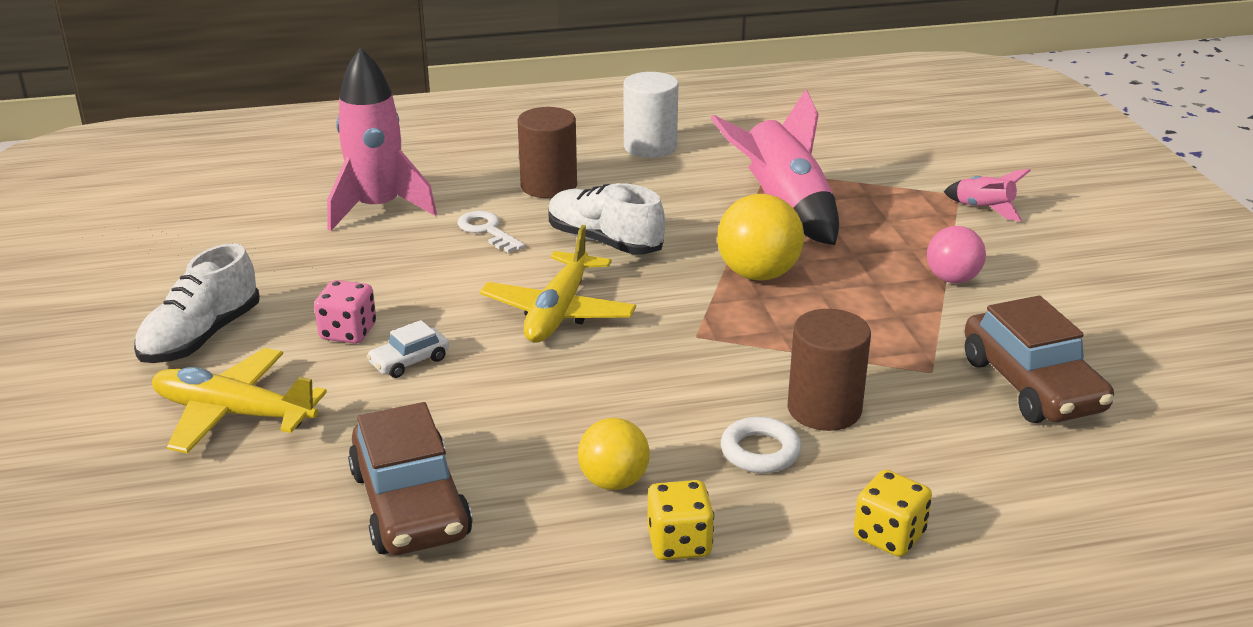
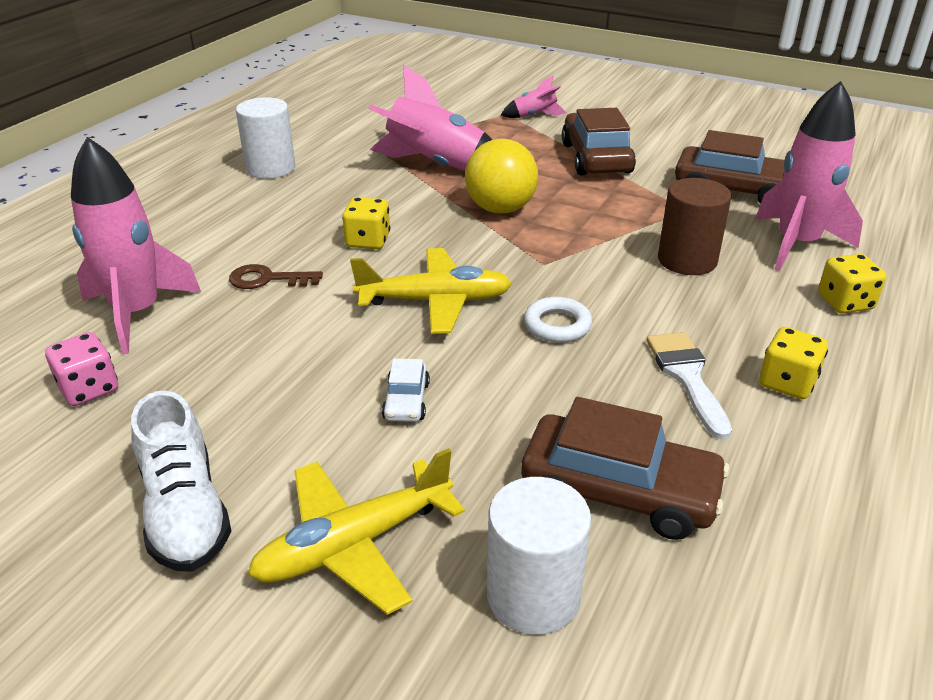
camera: 50 degrees left, 5 degrees up
pink dice [314,280,376,344] -> pink dice moved to [45,332,118,406]
white key [457,211,525,253] -> brown key [229,264,323,289]
yellow plane [480,225,636,343] -> yellow plane turned 60 degrees counterclockwise [350,248,512,334]
brown cylinder [518,107,577,198] -> none
white shoe [548,183,665,255] -> yellow dice [342,197,390,249]
yellow ball [578,418,650,490] -> white brush [647,332,732,440]
white ring [721,417,802,473] -> white ring moved to [524,297,592,343]
pink ball [927,226,986,283] -> brown car [562,108,636,176]
none -> white cylinder [487,477,591,635]
none -> pink rocket [756,81,863,271]

